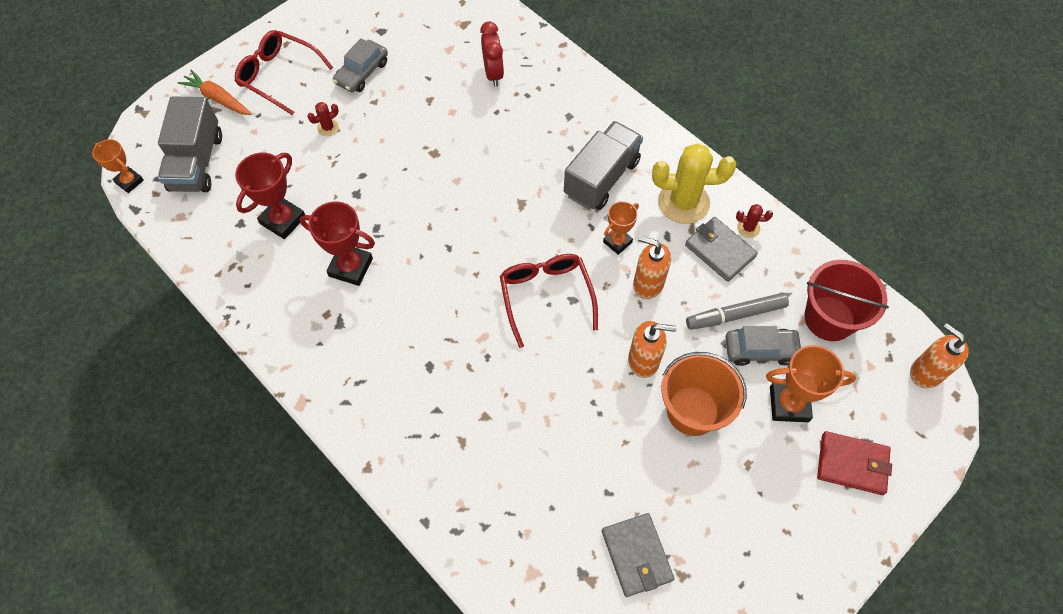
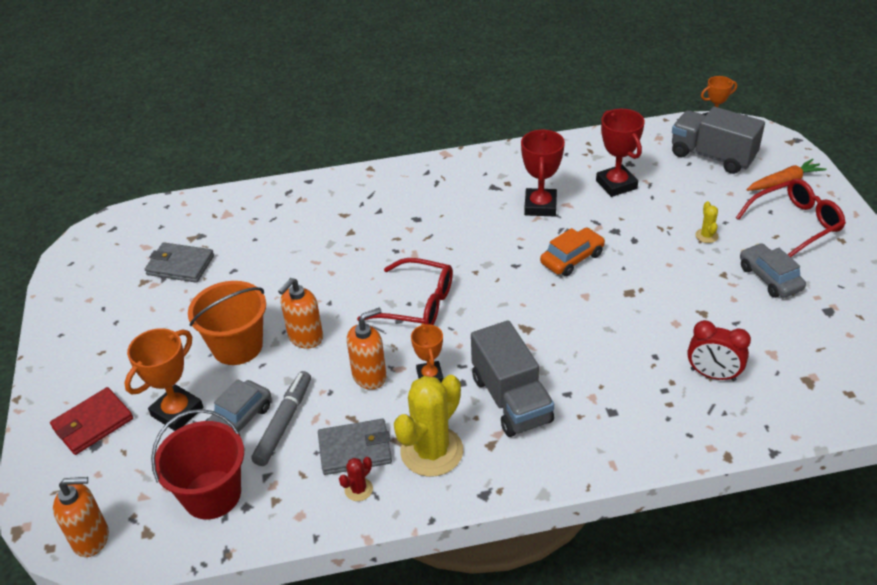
camera: 125 degrees right, 20 degrees down
red trophy [300,201,375,286] -> red trophy turned 45 degrees counterclockwise [521,129,565,216]
red cactus [307,102,339,136] -> yellow cactus [695,201,719,243]
none -> orange car [540,227,605,276]

